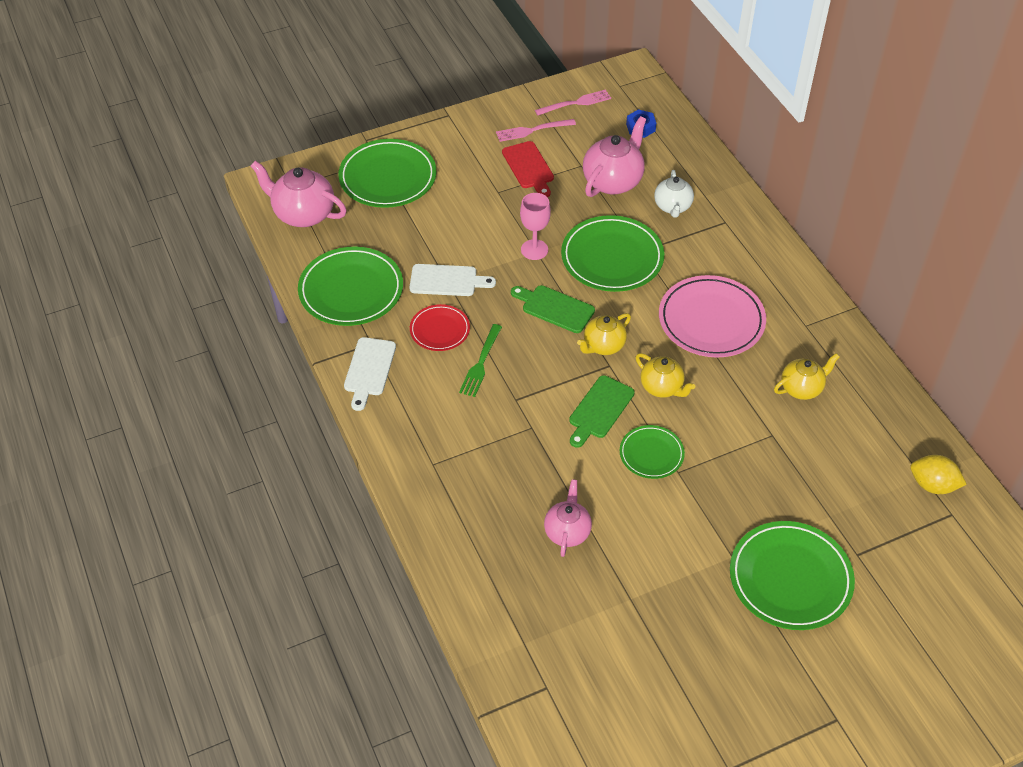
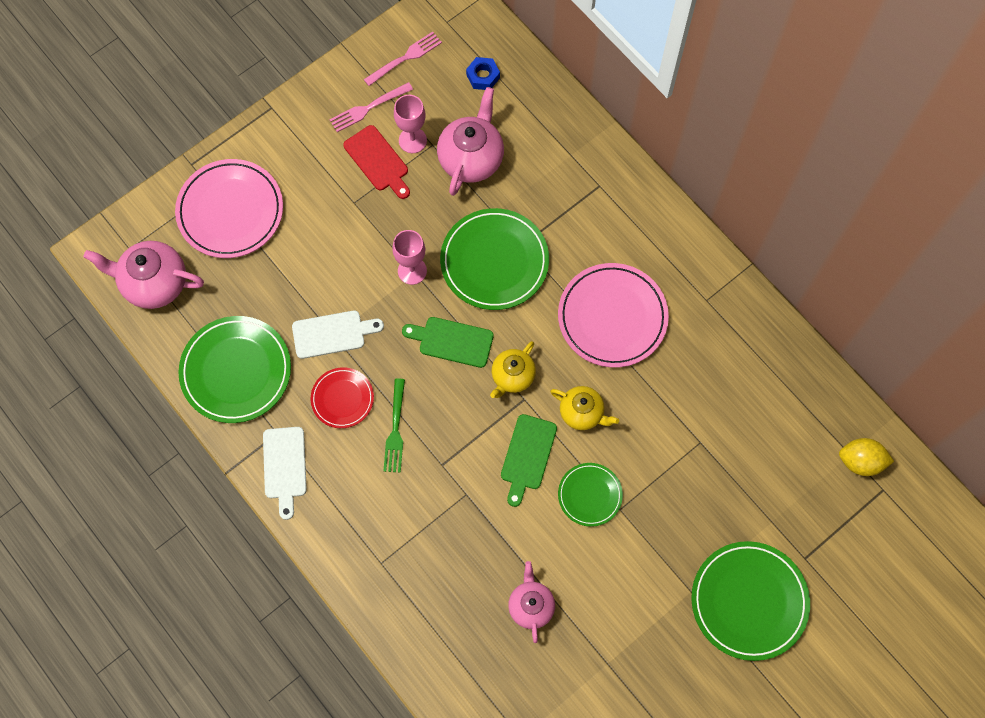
camera: 15 degrees left, 20 degrees up
green plate [339,139,436,208] -> pink plate [175,159,283,258]
white teapot [654,170,694,218] -> none
yellow teapot [774,353,840,400] -> none
none -> pink goblet [394,95,427,153]

